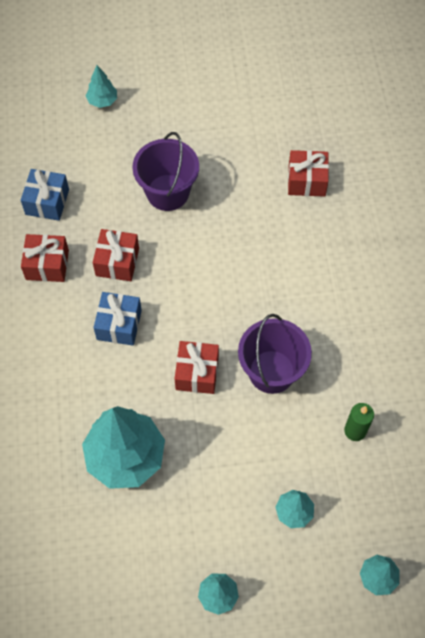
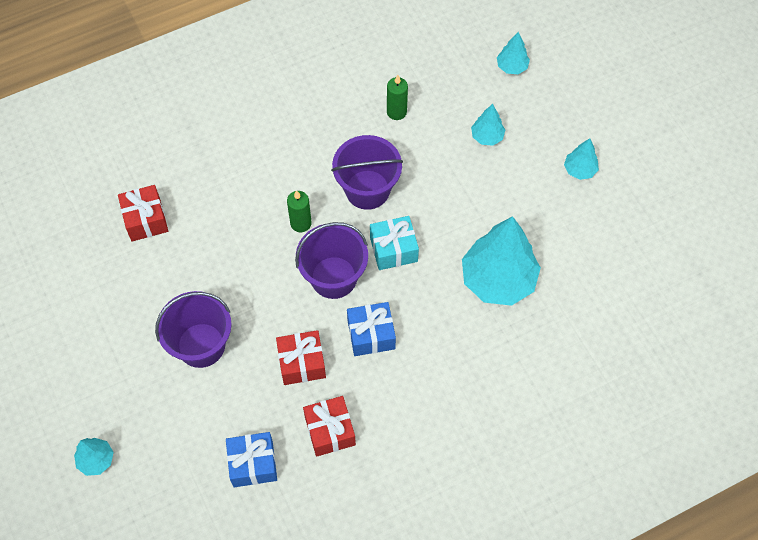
camera: 110 degrees left, 0 degrees up
red gift [174,341,219,394] -> turquoise gift [370,216,419,270]
none -> green candle [287,190,311,232]
none -> purple bucket [295,222,368,299]

